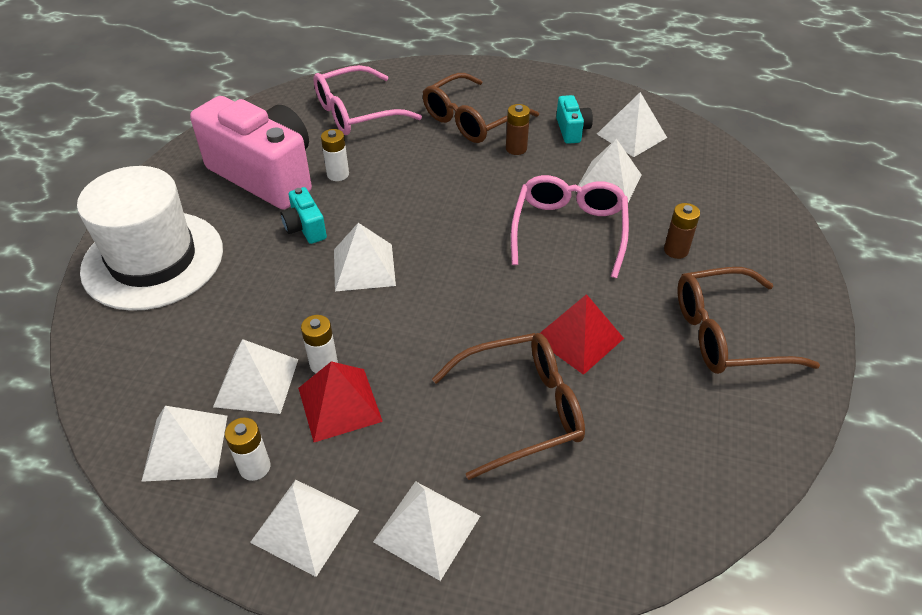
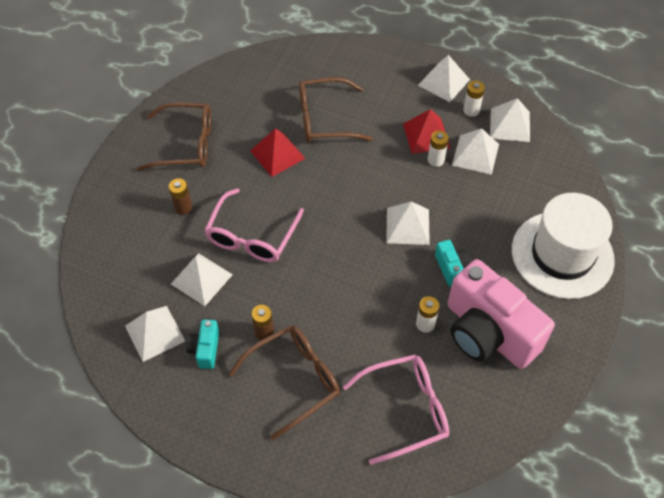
camera: 170 degrees left, 10 degrees up
white pyramid [373,481,480,581] -> none

